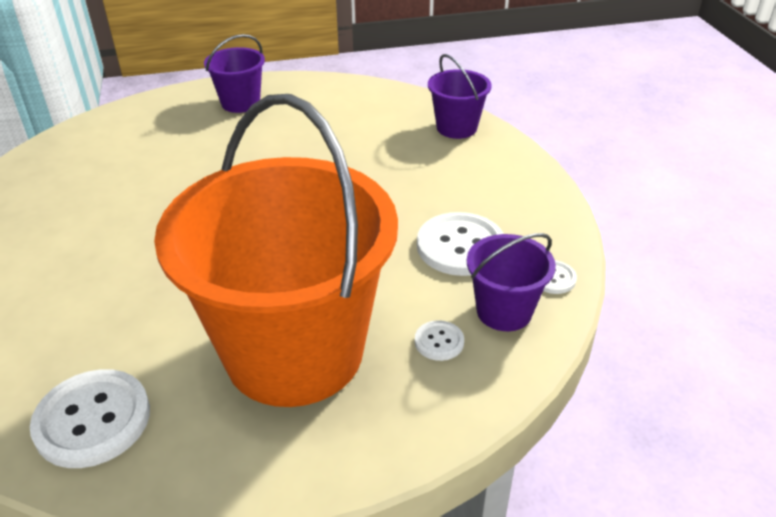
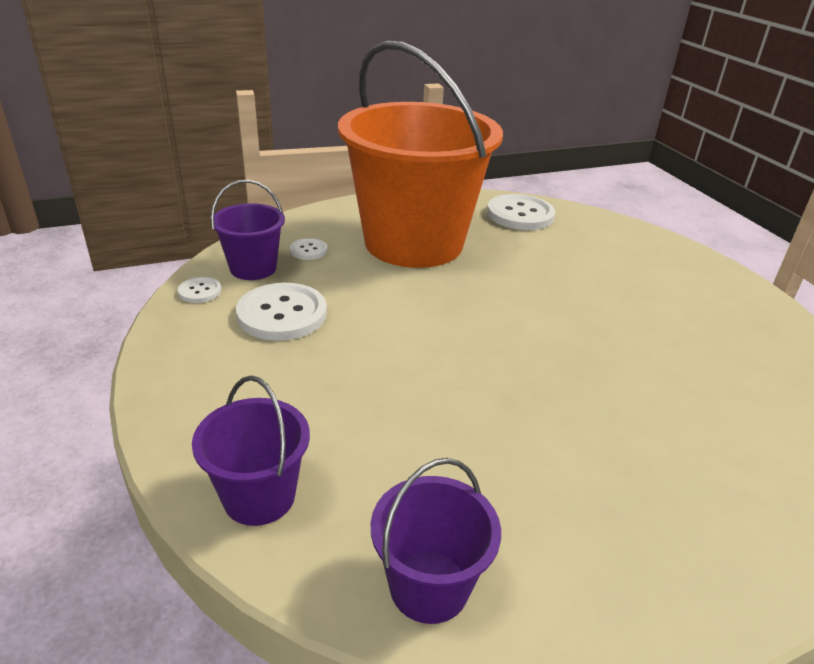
camera: 170 degrees right, 5 degrees down
purple bucket [204,34,265,113] -> purple bucket moved to [371,458,501,624]

